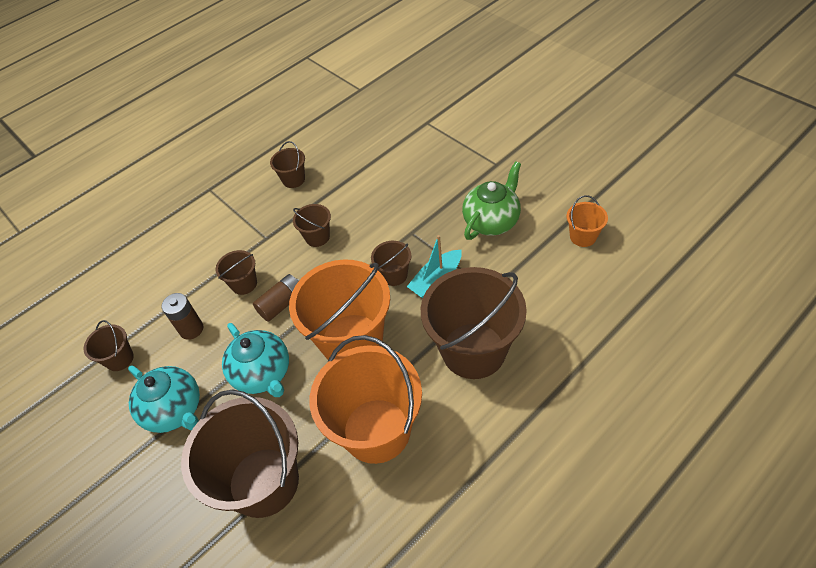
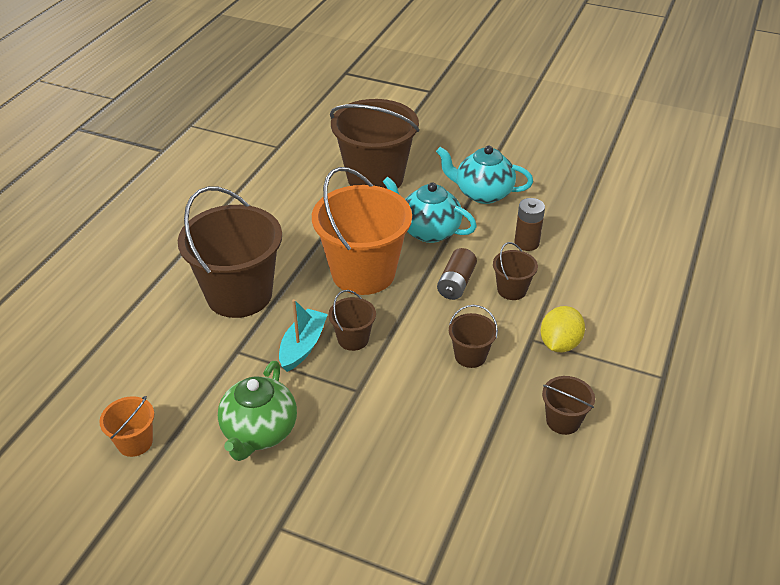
camera: 150 degrees right, 10 degrees down
brown bucket [84,320,134,371] -> none
orange bucket [310,335,422,464] -> none
none -> yellow lemon [541,306,585,352]

